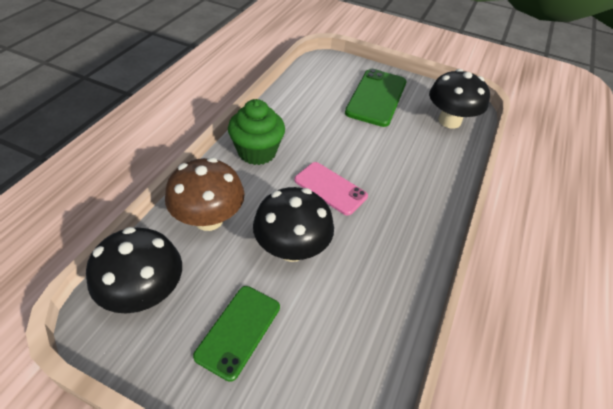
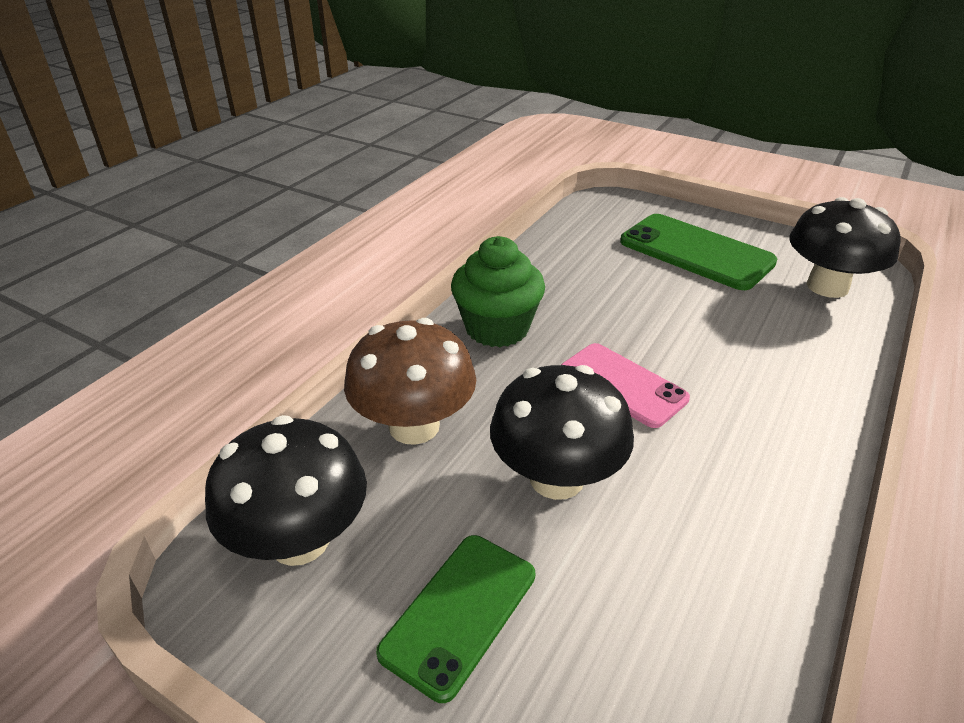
camera: 10 degrees right, 10 degrees down
green phone [345,69,406,127] -> green phone turned 75 degrees counterclockwise [620,214,777,290]

